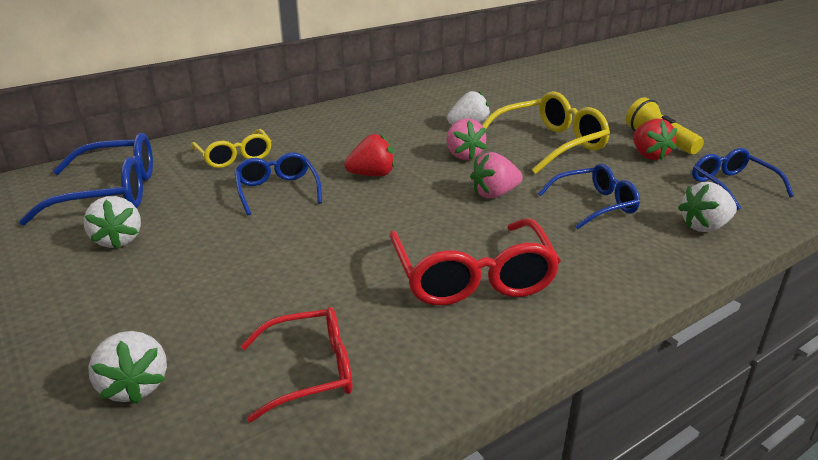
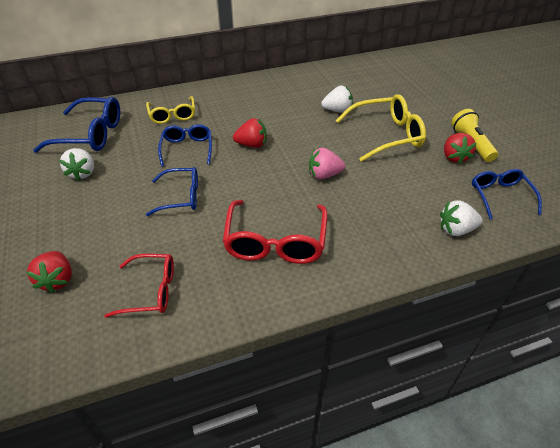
camera: 15 degrees right, 15 degrees up
white strawberry [88,331,167,404] -> red strawberry [26,251,72,293]
pink strawberry [446,118,487,160] -> none
blue glasses [538,164,640,229] -> blue glasses moved to [146,167,198,216]

